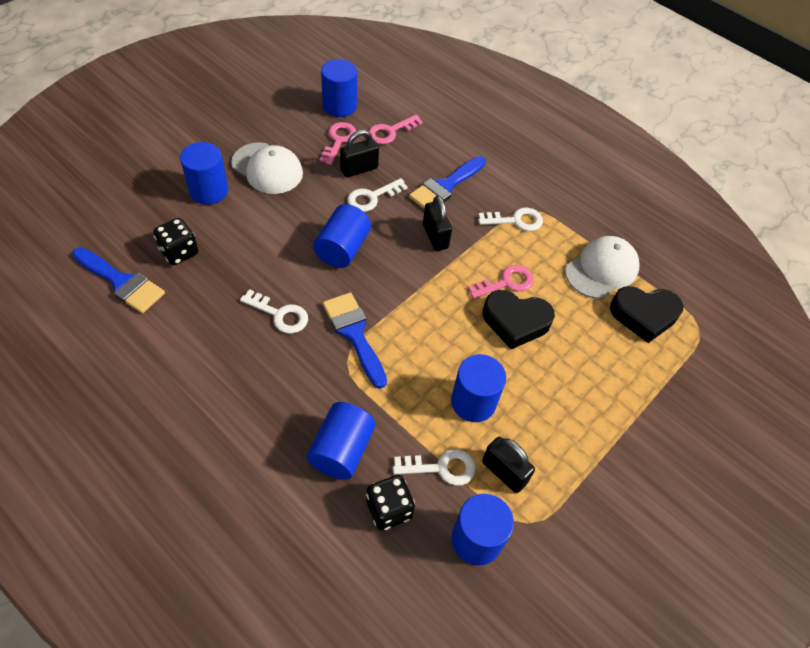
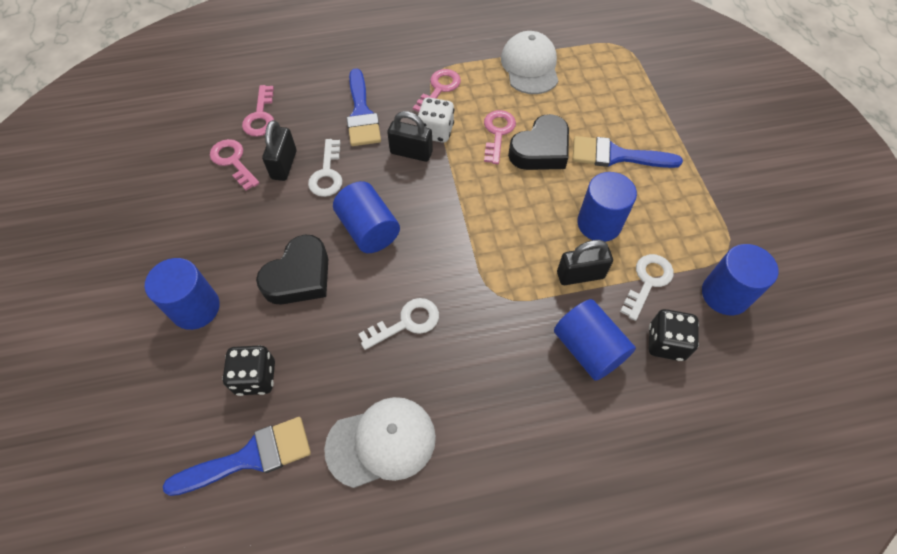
camera: 50 degrees left, 5 degrees up
white cap [231,142,303,194] -> white cap moved to [324,397,436,488]
blue cylinder [321,59,357,117] -> none
blue brush [323,292,387,389] -> blue brush moved to [573,136,683,168]
white key [478,208,543,231] -> pink key [413,69,461,112]
black padlock [482,437,535,493] -> black padlock moved to [557,240,613,285]
black heart [610,286,684,343] -> black heart moved to [256,235,328,304]
none -> white dice [417,98,454,143]

